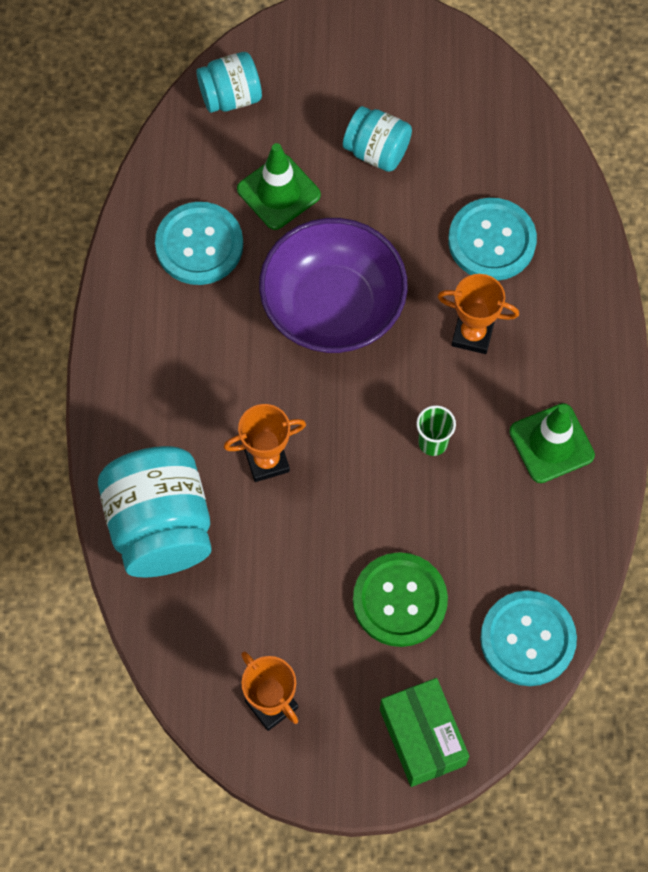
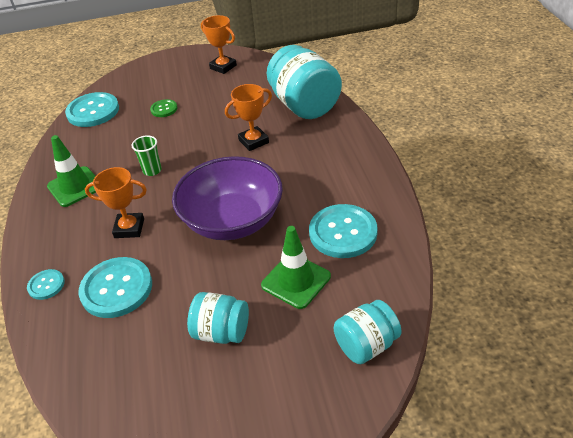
camera: 170 degrees right, 25 degrees down
green button [353,552,448,647] -> green button [150,99,178,117], size x0.51
green box [380,678,470,787] -> none
none -> turquoise button [27,269,65,300]

